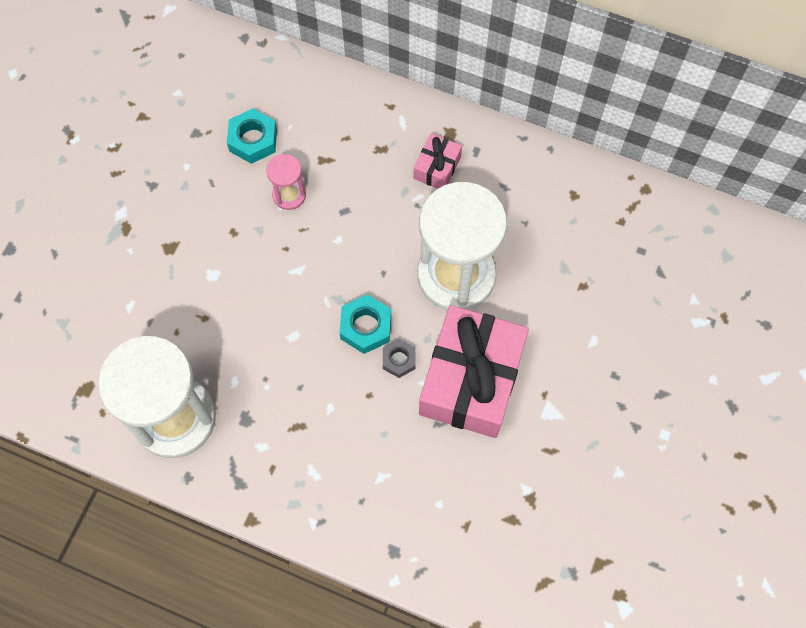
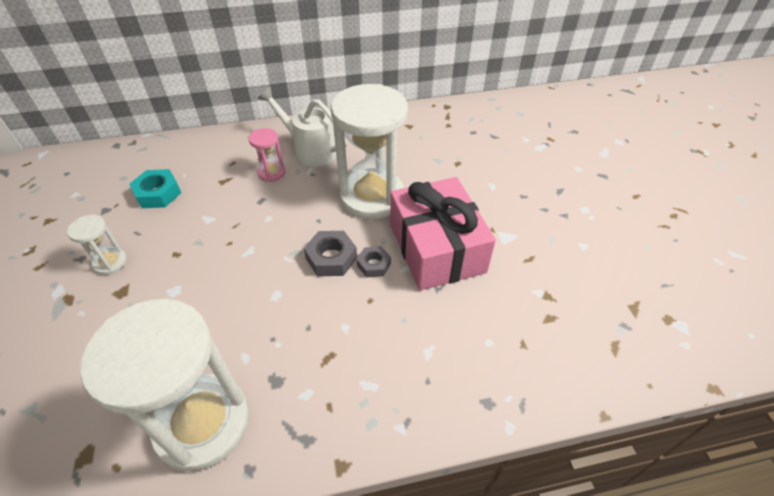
camera: 35 degrees left, 20 degrees down
pink hourglass [266,154,306,210] -> pink hourglass moved to [249,128,285,182]
turquoise nut [340,294,391,354] -> grey nut [304,231,357,276]
pink gift [414,133,462,189] -> white watering can [258,87,348,167]
none -> white hourglass [67,215,127,275]

